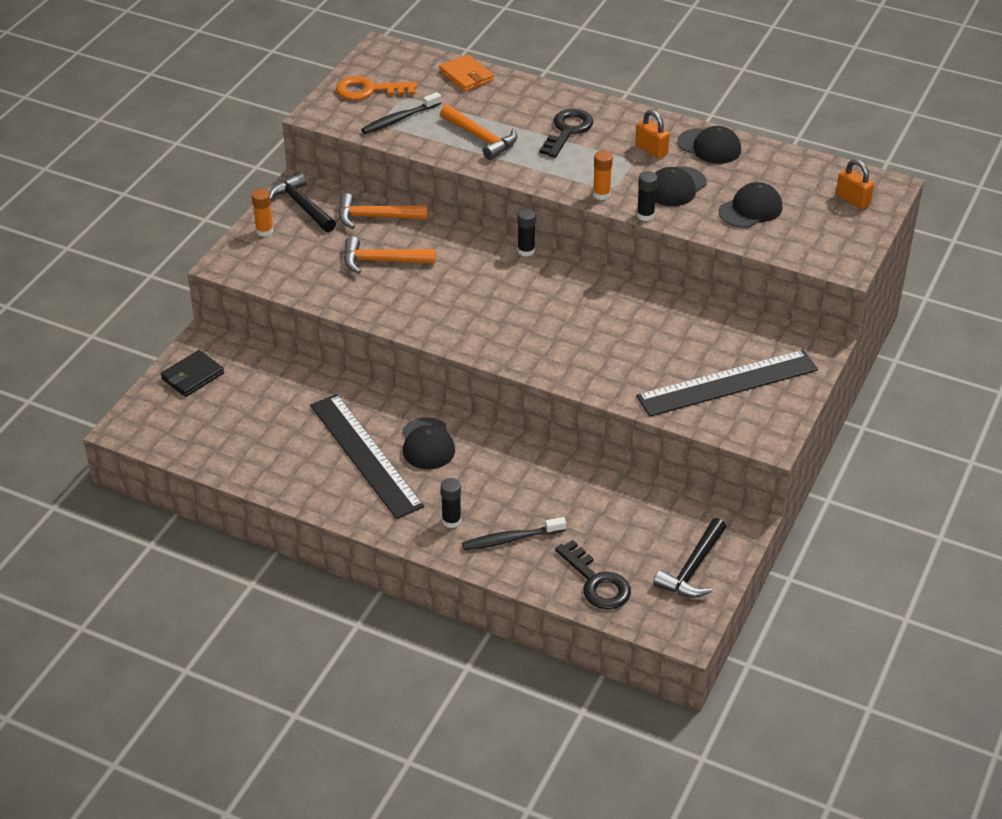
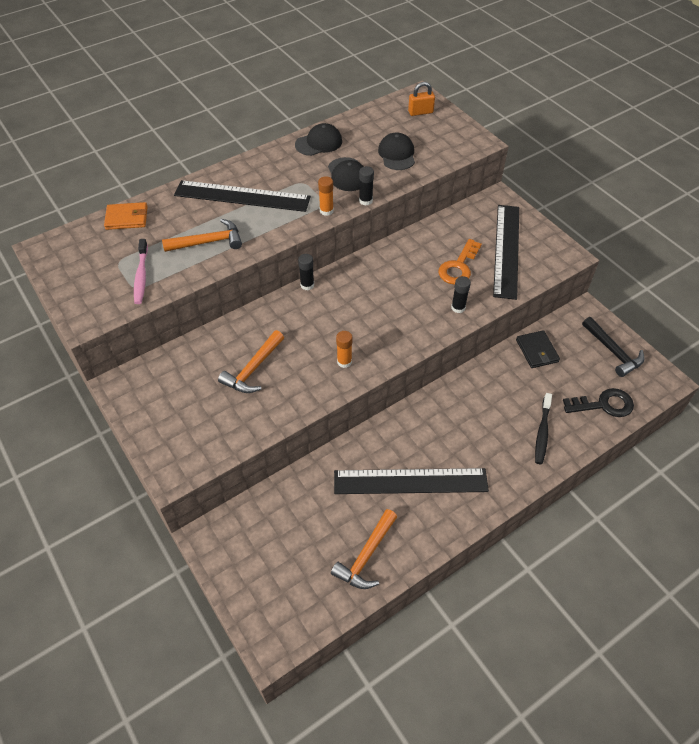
camera: 60 degrees left, 10 degrees up
black wallet [161,350,224,397] -> black wallet moved to [516,330,560,368]
orange glue stick [252,189,273,237] -> orange glue stick moved to [336,331,352,368]
black hammer [269,172,336,232] -> none
orange key [336,76,417,100] -> orange key moved to [438,239,482,285]
orange hammer [338,193,428,229] -> orange hammer moved to [331,509,397,589]
black toothbrush [361,92,441,134] -> pink toothbrush [134,239,148,304]
black cap [403,417,455,469] -> none
black glue stick [441,478,461,528] -> black glue stick moved to [451,276,471,313]
black key [539,109,593,158] -> black ruler [174,180,311,212]
orange padlock [636,110,670,159] -> none

